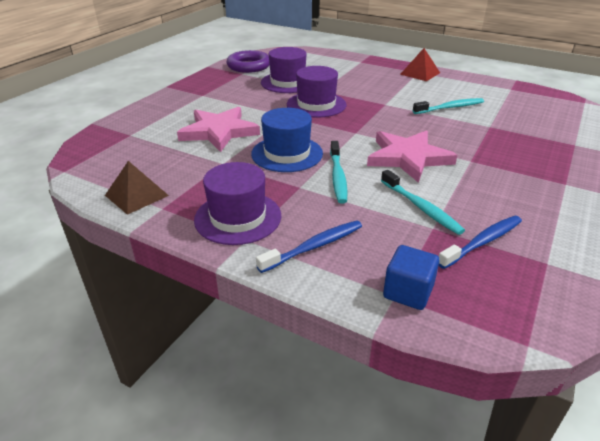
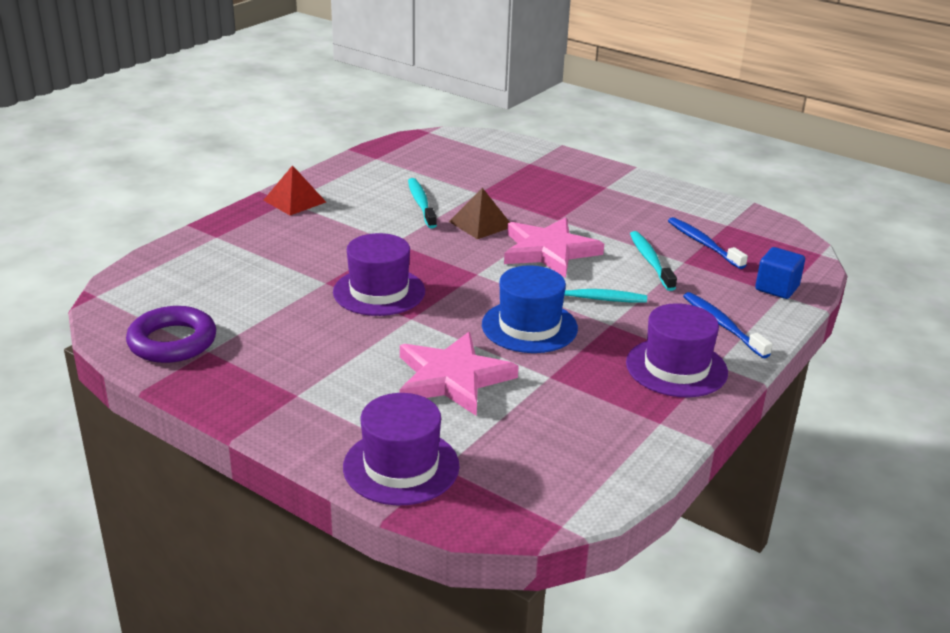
camera: 85 degrees left, 5 degrees down
brown pyramid [105,161,169,215] -> brown pyramid moved to [449,188,510,239]
purple hat [261,47,306,93] -> purple hat moved to [343,393,460,506]
turquoise toothbrush [381,170,465,235] -> turquoise toothbrush turned 75 degrees counterclockwise [630,231,677,291]

